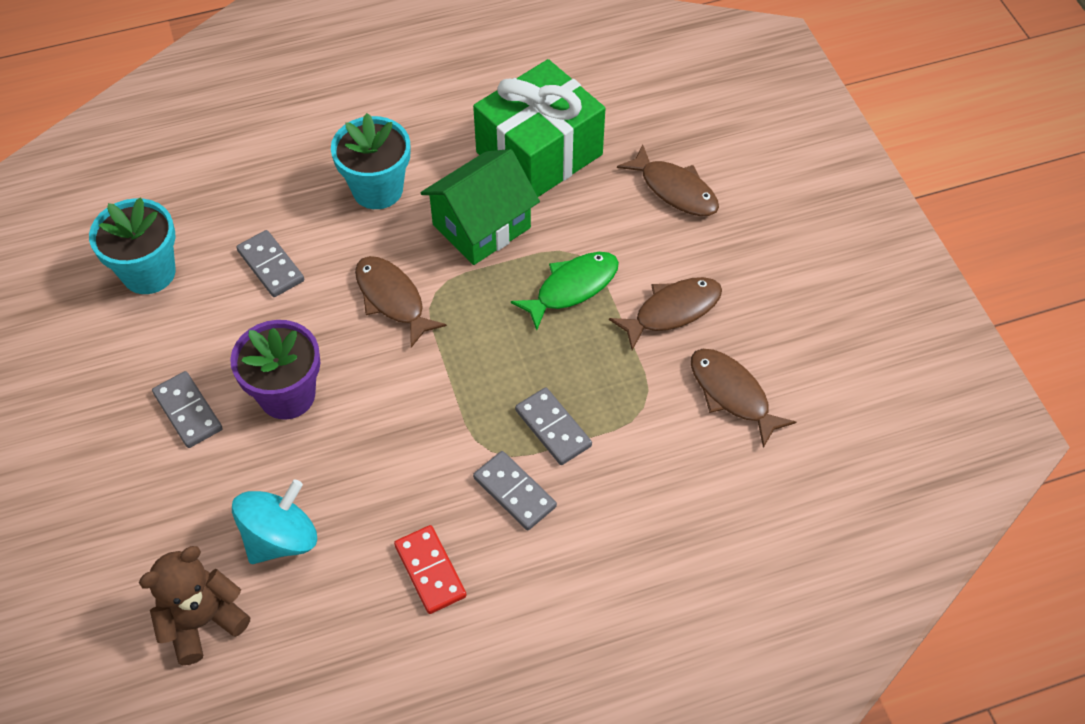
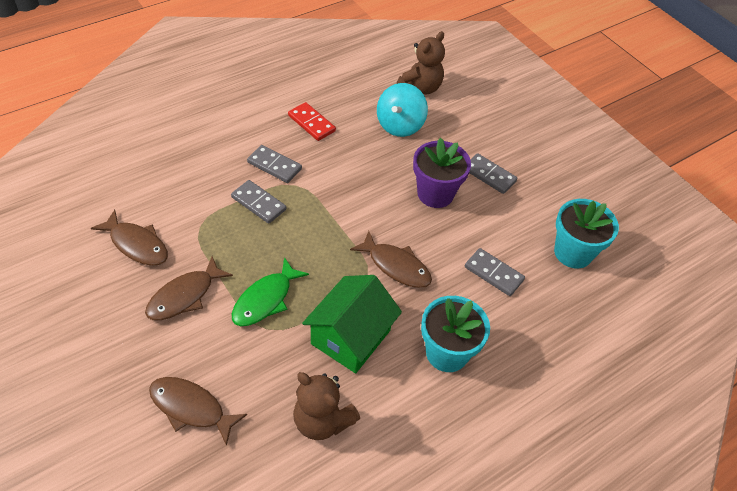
camera: 160 degrees right, 5 degrees down
green gift [473,59,605,197] -> brown teddy bear [293,372,360,440]

